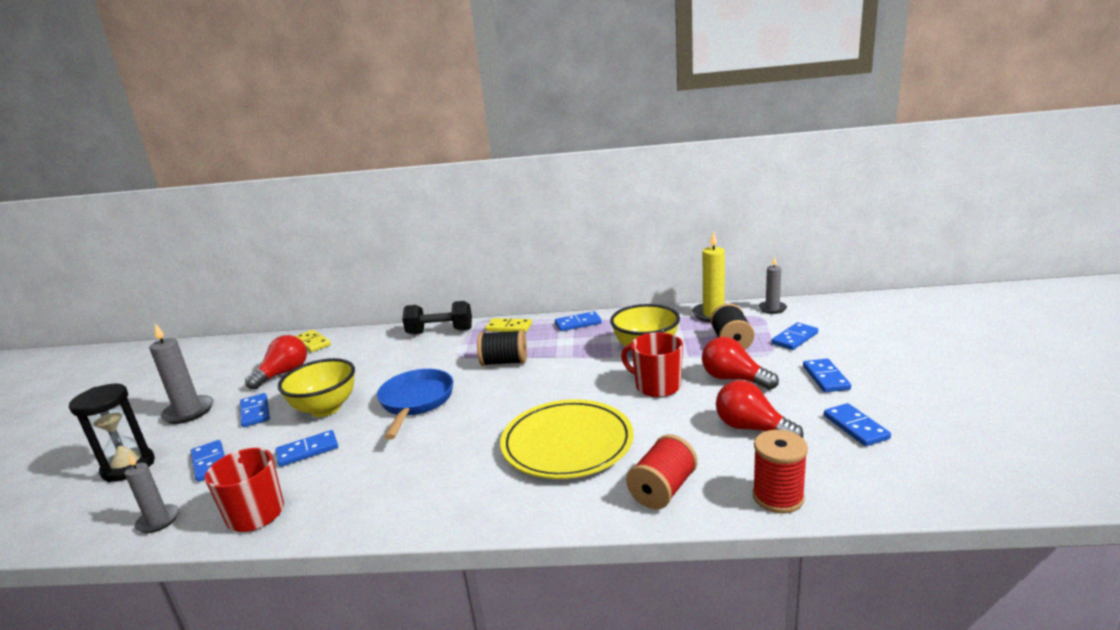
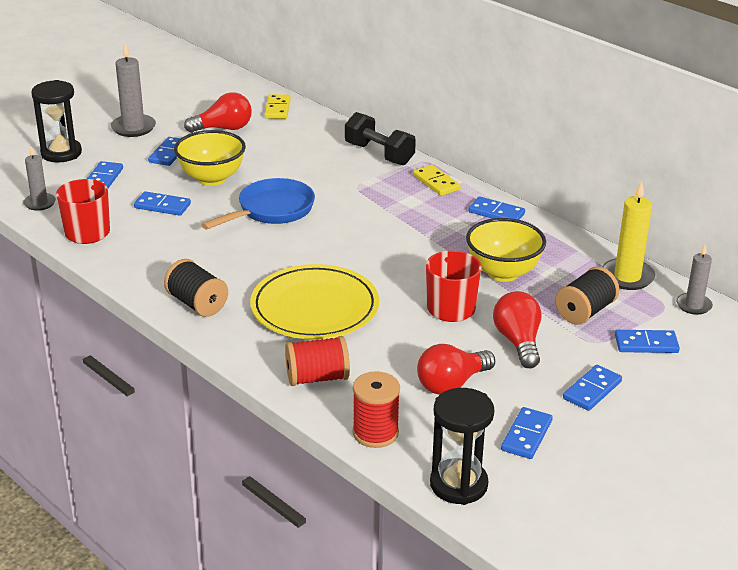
camera: 40 degrees right, 10 degrees up
black spool [477,330,527,366] -> black spool moved to [164,259,228,317]
red light bulb [716,380,803,438] -> red light bulb turned 120 degrees counterclockwise [417,344,495,395]
none -> black hourglass [430,388,494,505]

